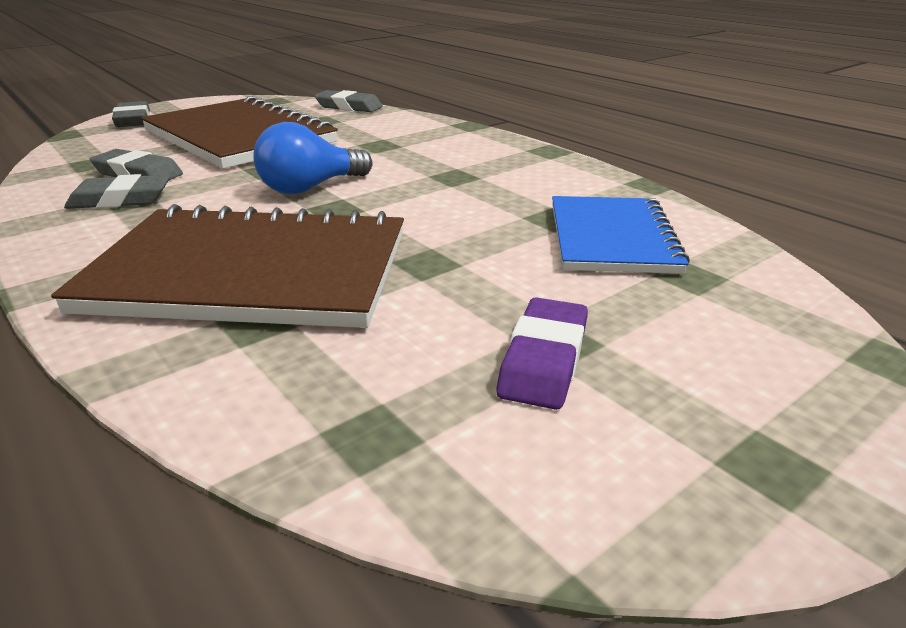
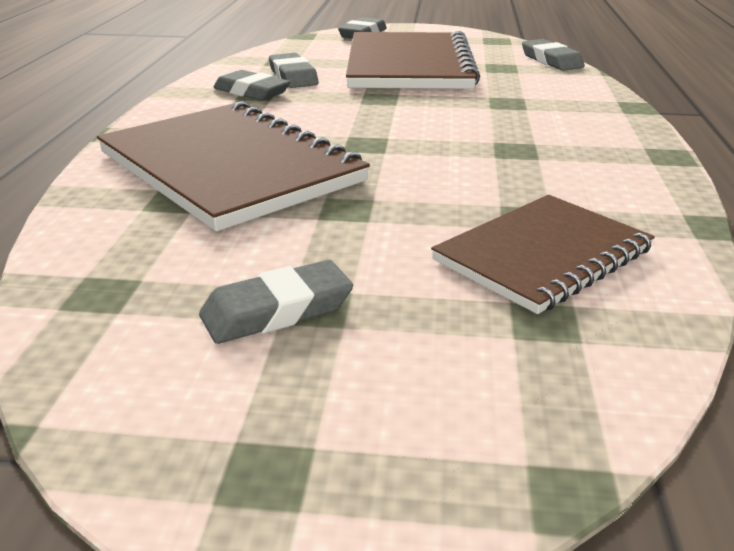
camera: 45 degrees right, 0 degrees up
blue light bulb [253,122,373,194] -> none
purple eraser [497,297,588,410] -> grey eraser [199,260,353,344]
blue notebook [552,196,690,274] -> brown notebook [431,195,655,314]

